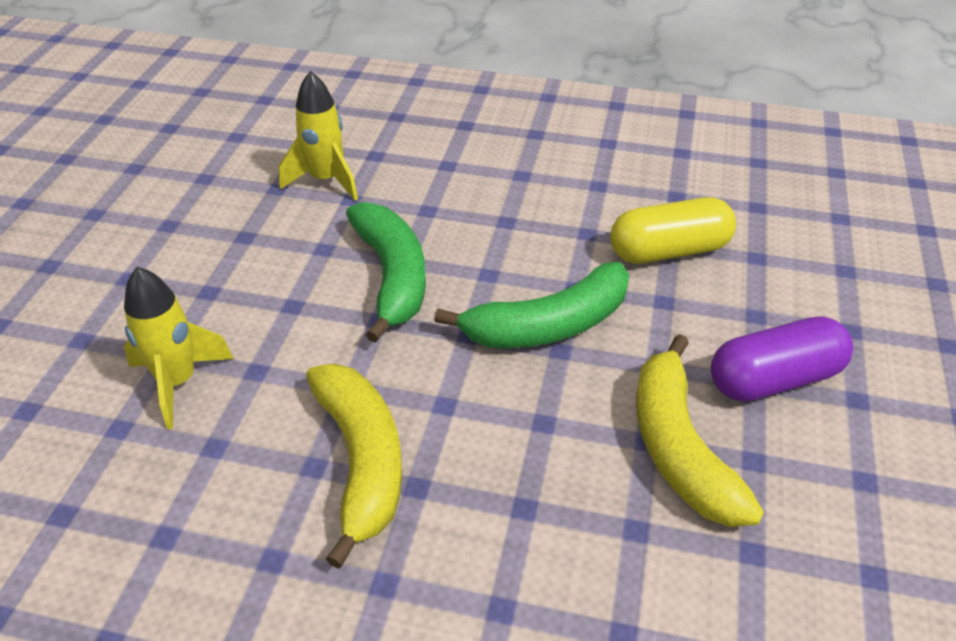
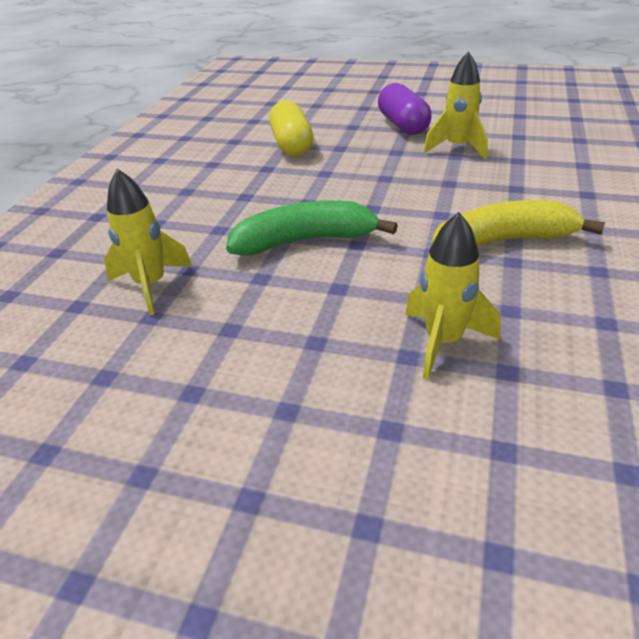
camera: 85 degrees left, 5 degrees down
green banana [434,262,629,348] -> none
yellow banana [636,334,764,527] -> yellow rocket [424,51,488,159]

